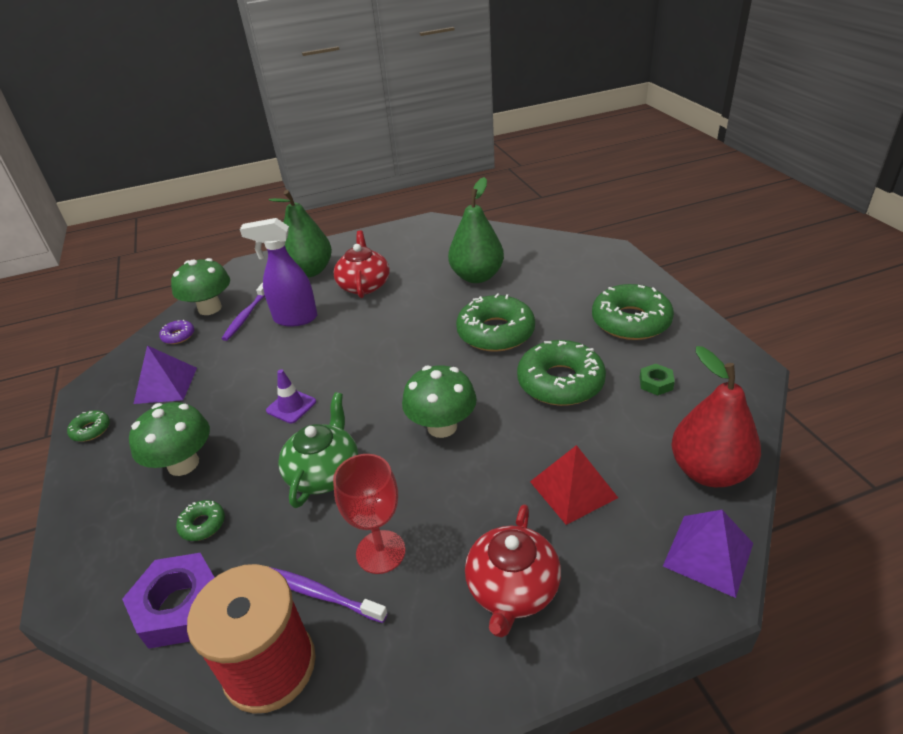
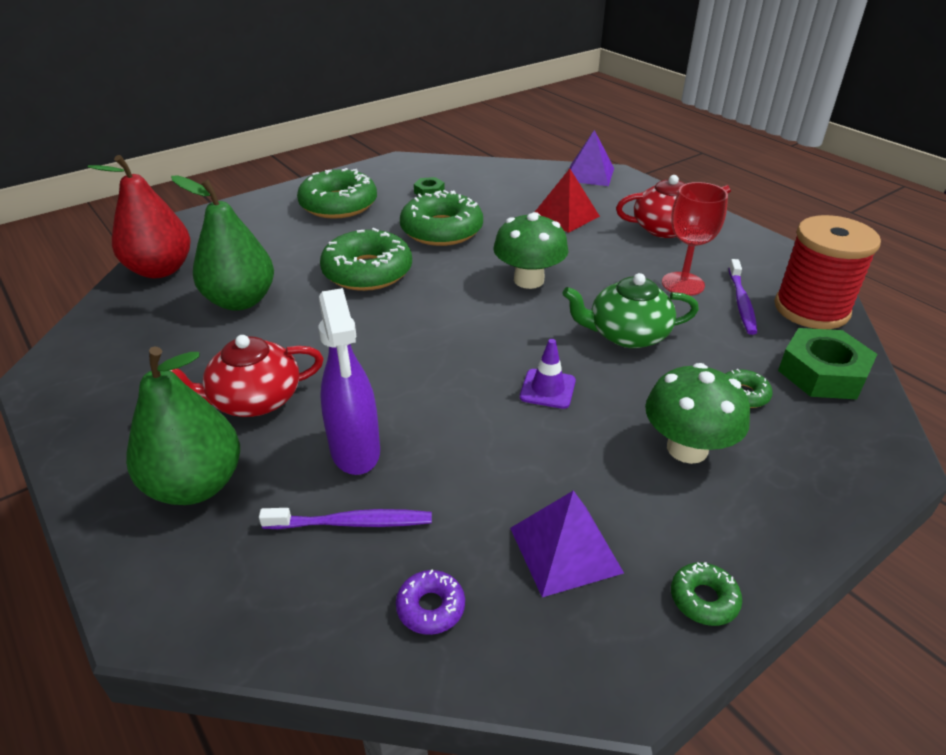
camera: 110 degrees left, 0 degrees up
purple nut [122,553,215,649] -> green nut [778,328,877,399]
green mushroom [171,258,230,315] -> none
red pear [672,346,761,487] -> red pear moved to [88,155,191,278]

